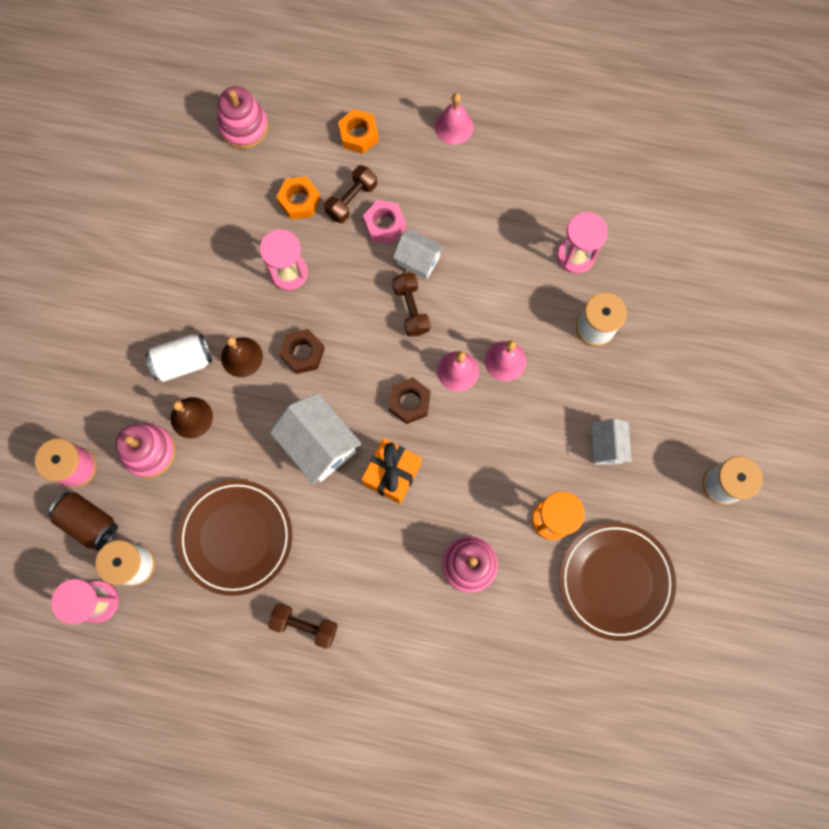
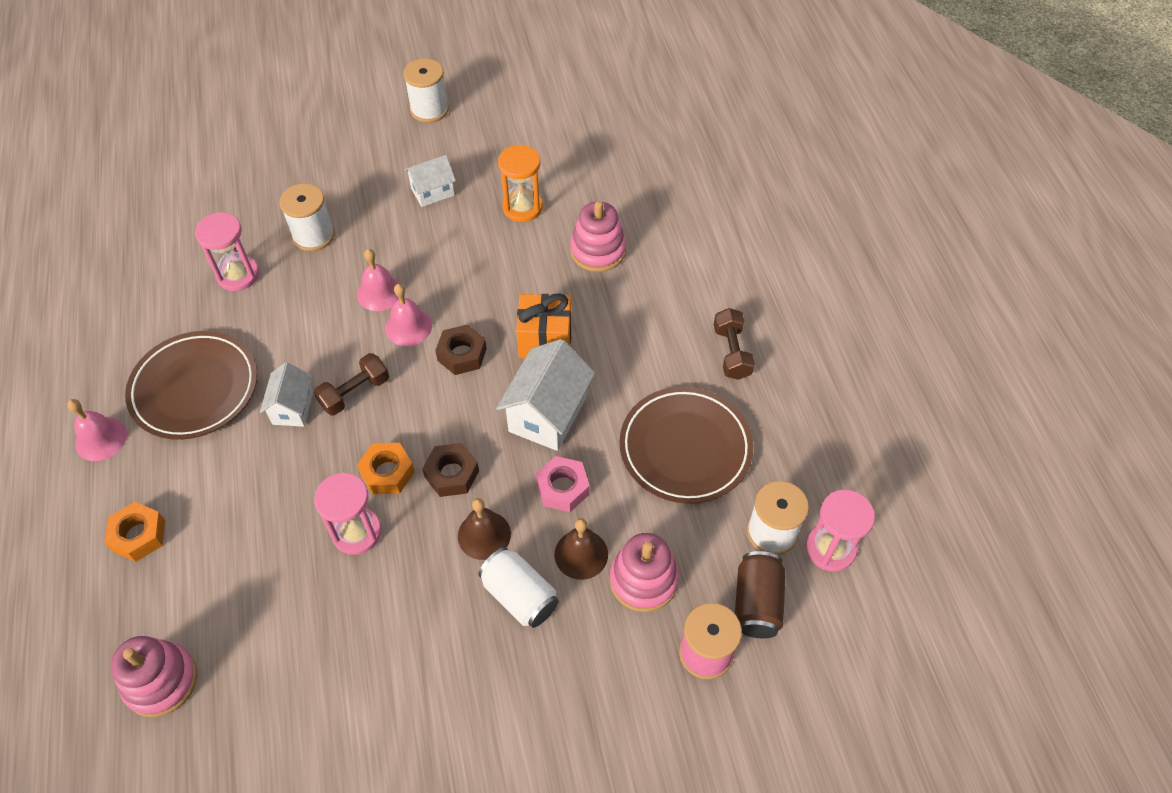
camera: 115 degrees left, 20 degrees down
orange nut [276,176,321,220] -> orange nut moved to [357,443,415,494]
brown dumbbell [324,165,377,223] -> none
pink nut [363,200,406,244] -> pink nut moved to [536,456,590,512]
brown plate [559,522,676,641] -> brown plate moved to [125,331,257,440]

